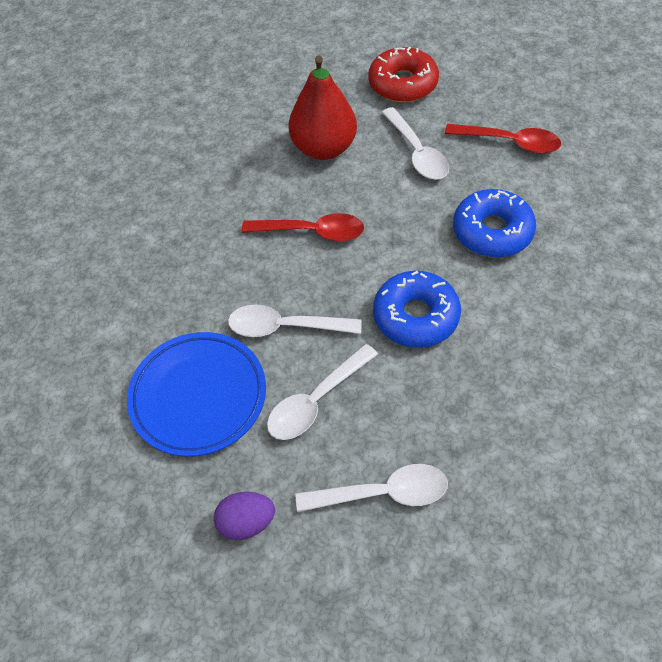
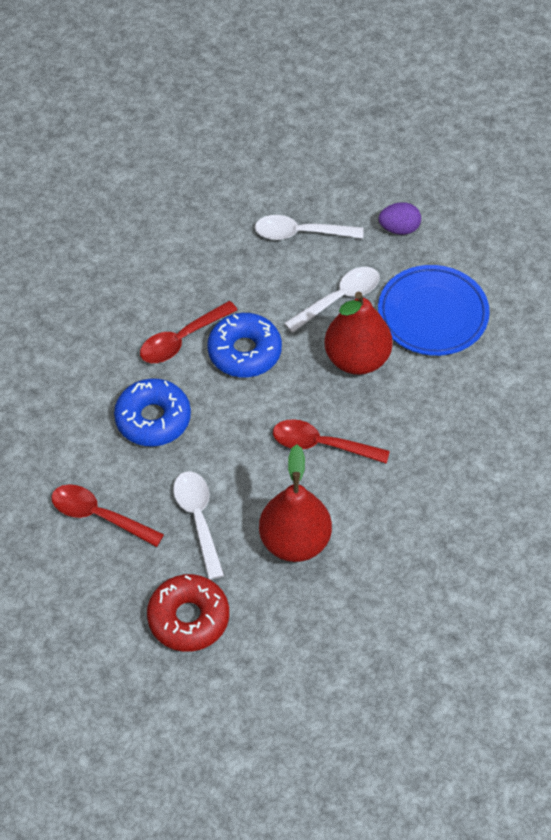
camera: 175 degrees left, 0 degrees up
white spoon [228,304,362,337] -> red pear [325,292,393,375]
none -> red spoon [140,301,237,363]

